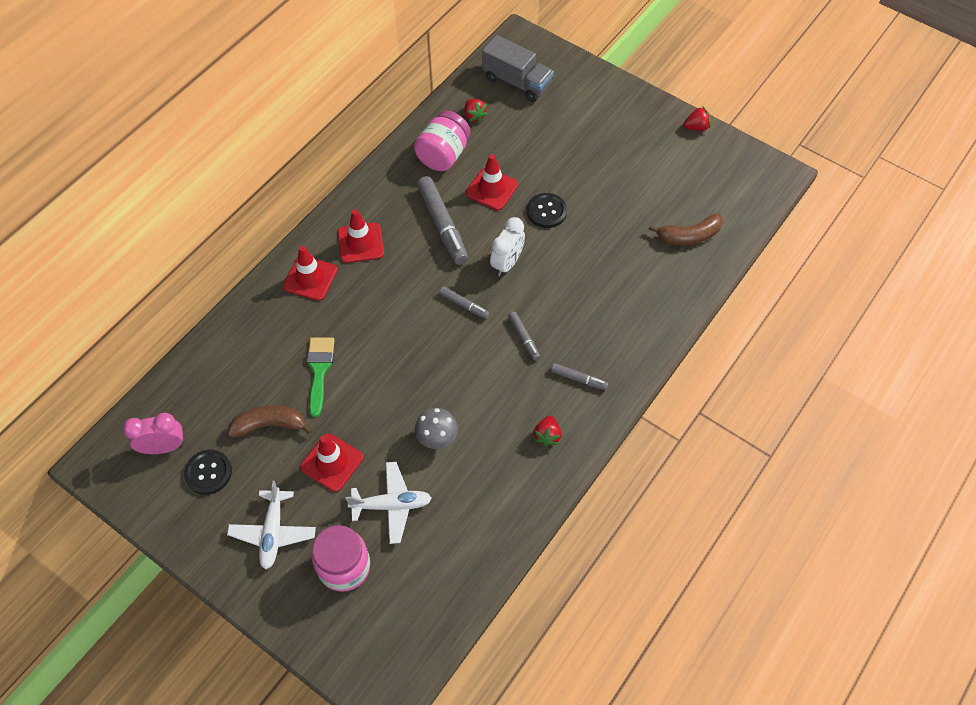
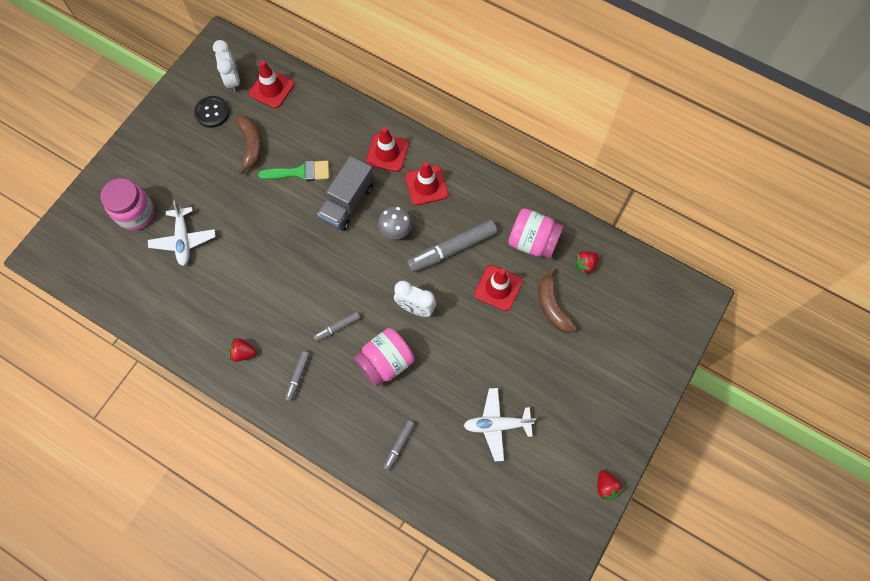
camera: 85 degrees right, 10 degrees up
pink clock [123,413,184,454] -> white clock [213,40,240,92]
white plane [227,481,316,569] -> white plane moved to [464,388,536,461]
red traffic cone [300,433,363,492] -> red traffic cone moved to [249,61,294,108]
grey mushroom [415,408,458,449] -> grey mushroom moved to [378,206,412,239]
grey marker [439,286,490,319] -> grey marker moved to [383,420,415,471]
grey truck [482,35,554,102] -> grey truck moved to [317,156,374,231]
black button [527,193,567,228] -> none
brown banana [649,214,723,245] -> brown banana moved to [539,267,577,333]
none -> pink jar [354,328,415,387]

